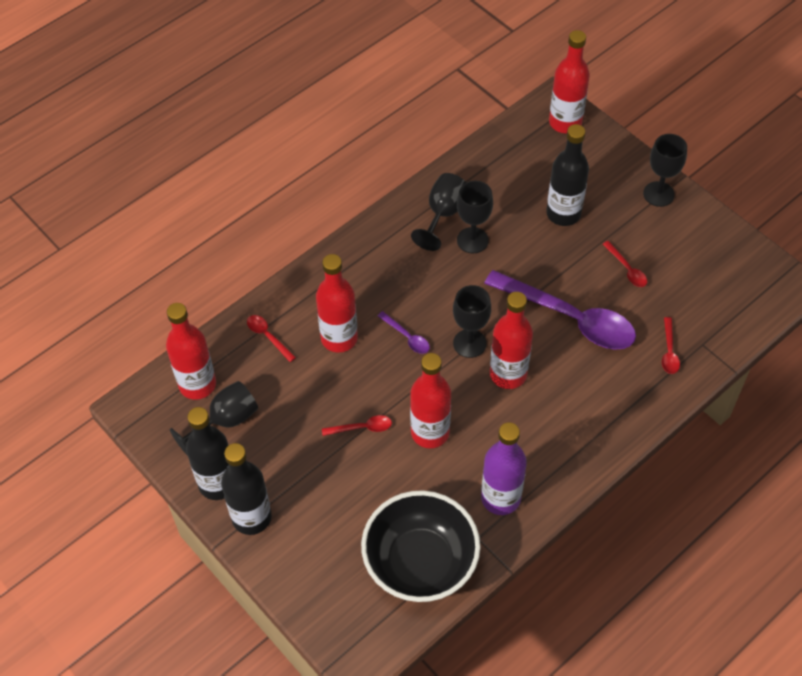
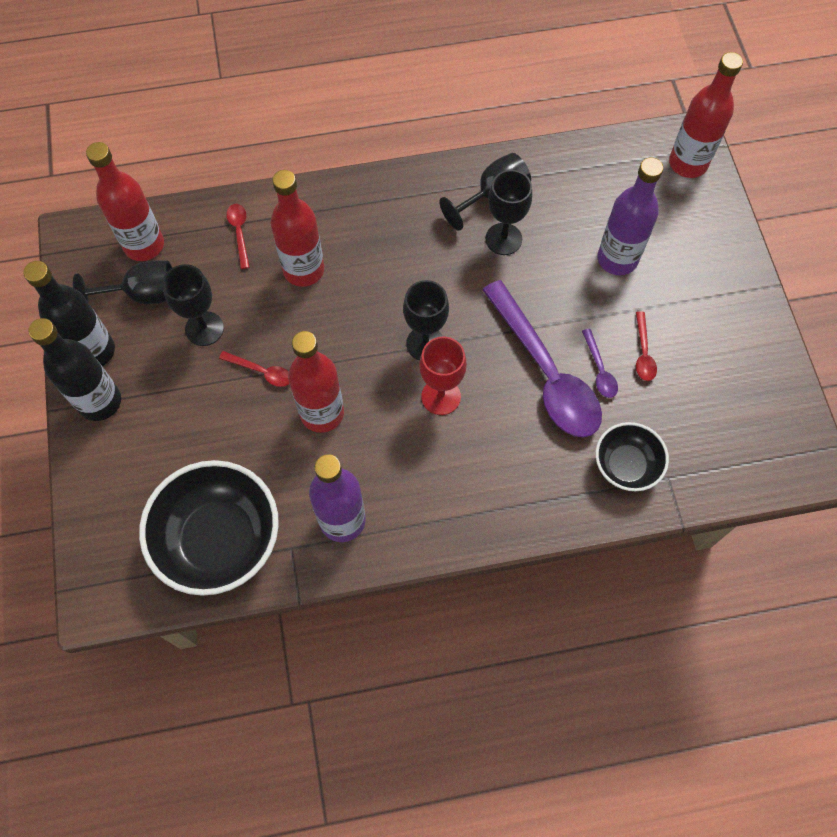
camera: 30 degrees right, 10 degrees up
purple spoon [378,311,430,354] -> purple spoon moved to [582,329,618,398]
red bottle [490,292,533,389] -> red goblet [419,337,467,415]
black bottle [546,124,589,226] -> purple bottle [597,157,663,275]
black goblet [643,134,687,207] -> black goblet moved to [162,264,224,346]
red spoon [662,317,680,374] -> black bowl [595,422,669,491]

